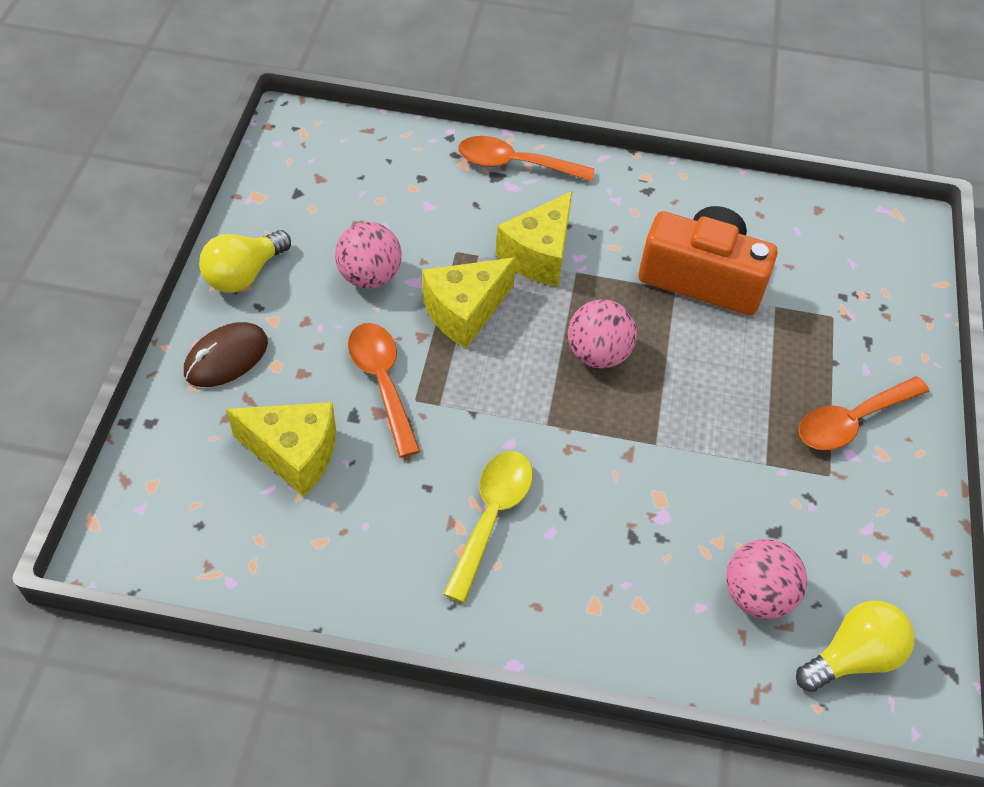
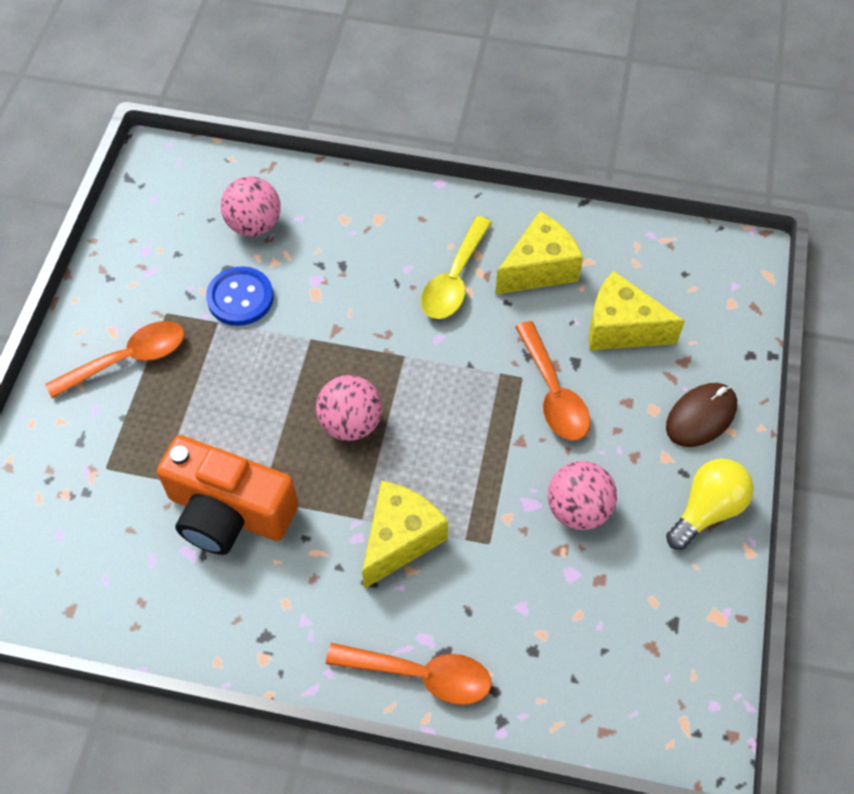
camera: 175 degrees left, 5 degrees up
yellow cheese [422,257,516,348] -> yellow cheese moved to [495,211,583,295]
yellow light bulb [796,600,915,692] -> none
none -> blue button [206,266,274,326]

